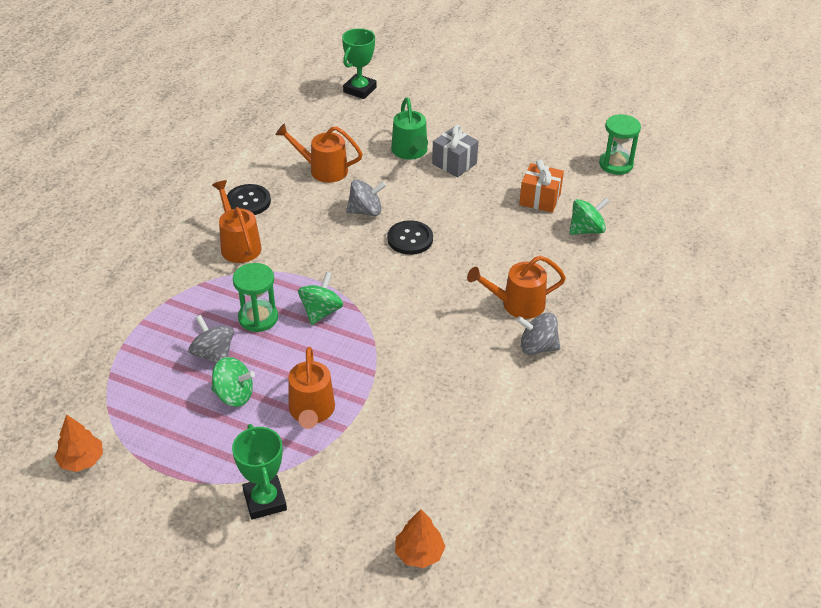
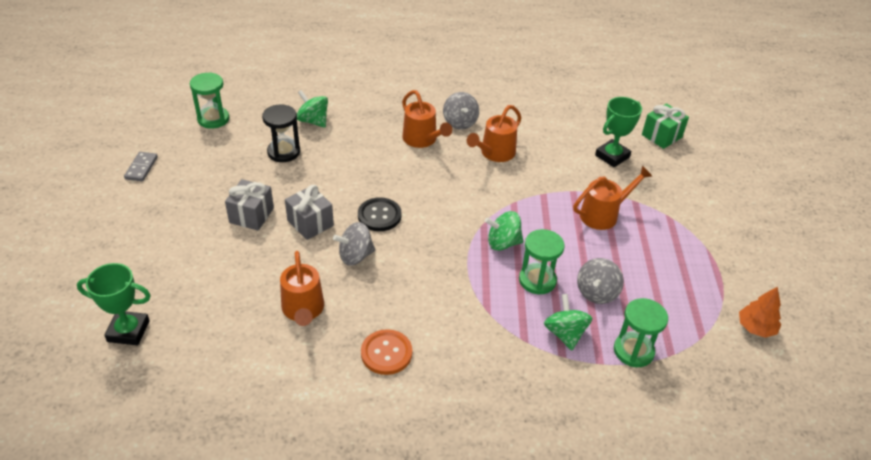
camera: 115 degrees left, 0 degrees up
green spinning top [211,357,255,407] -> green spinning top moved to [544,294,592,350]
orange watering can [212,180,261,263] -> orange watering can moved to [467,105,521,162]
black button [227,184,271,215] -> orange button [361,329,412,375]
green trophy [232,424,287,520] -> green trophy moved to [595,97,642,167]
grey spinning top [346,179,387,216] -> grey spinning top turned 75 degrees counterclockwise [333,222,375,266]
green watering can [391,97,428,160] -> none
orange tree [395,509,446,568] -> green gift [642,103,689,149]
orange gift [519,160,564,213] -> black hourglass [262,105,300,162]
none -> grey domino [124,152,158,181]
none -> grey gift [285,185,334,240]
none -> green hourglass [614,298,668,367]

